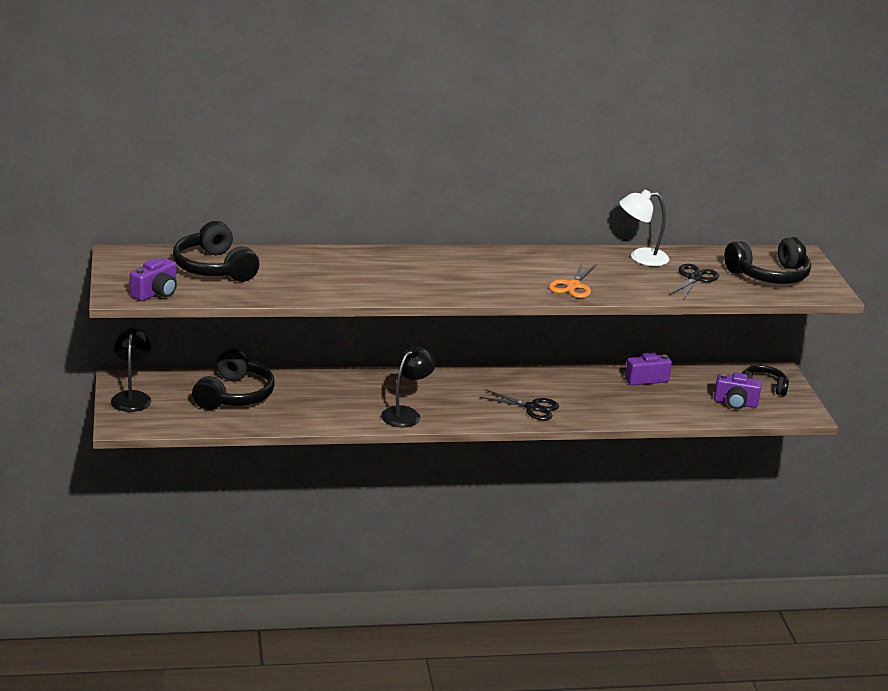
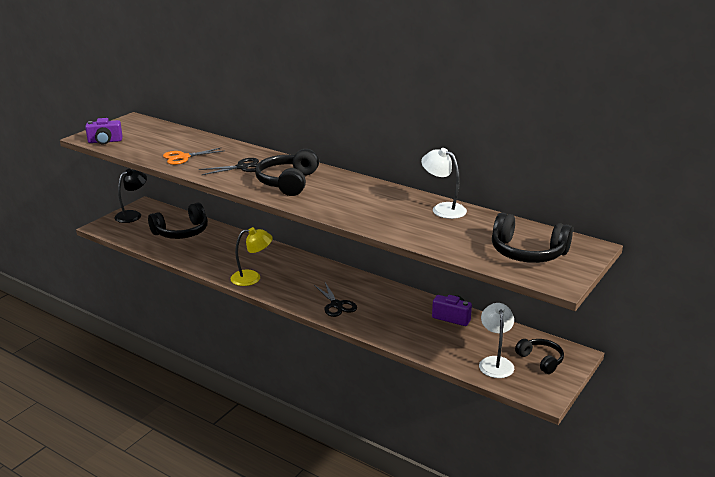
camera: 45 degrees right, 0 degrees up
black headphones [173,221,260,282] -> black headphones moved to [255,149,319,196]
black lamp [381,346,436,427] -> yellow lamp [231,227,273,286]
orange scissors [549,263,597,298] -> orange scissors moved to [163,147,223,165]
black scissors [669,264,719,301] -> black scissors moved to [199,158,259,175]
purple camera [714,372,762,409] -> white lamp [479,303,514,378]

